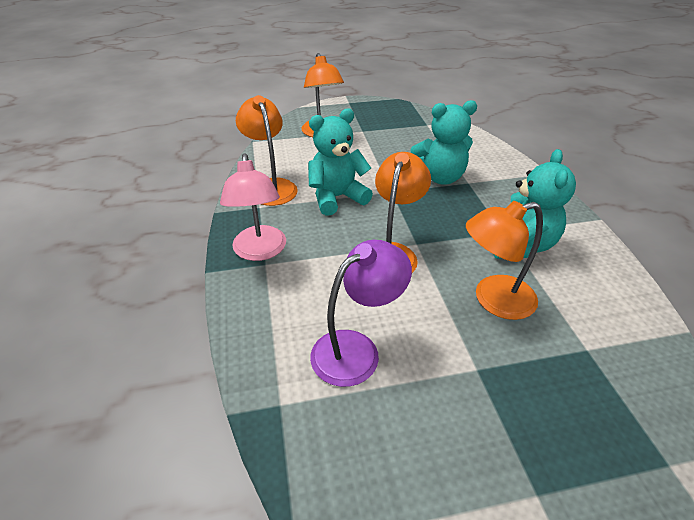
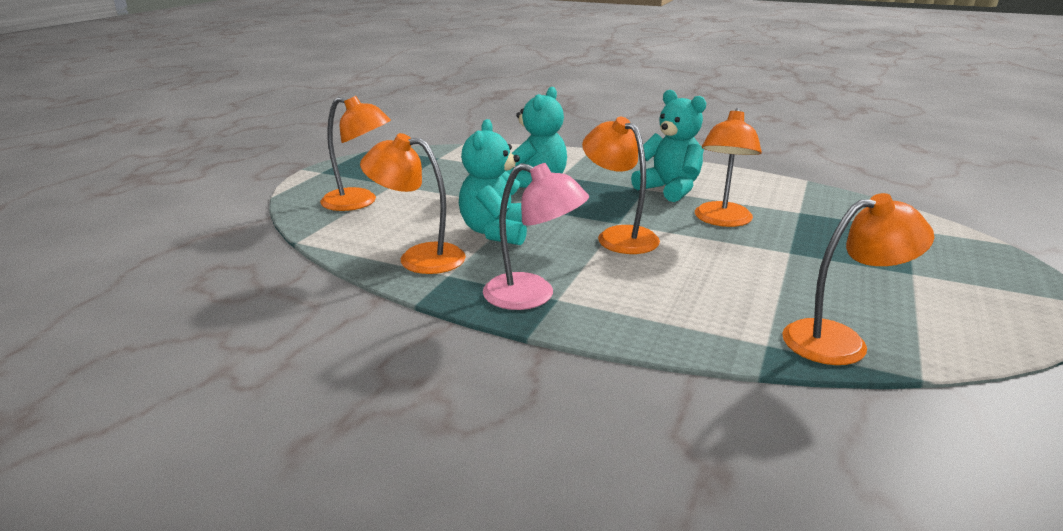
camera: 55 degrees left, 15 degrees down
purple lamp [310,240,412,387] -> none
none -> orange lamp [782,193,934,365]

